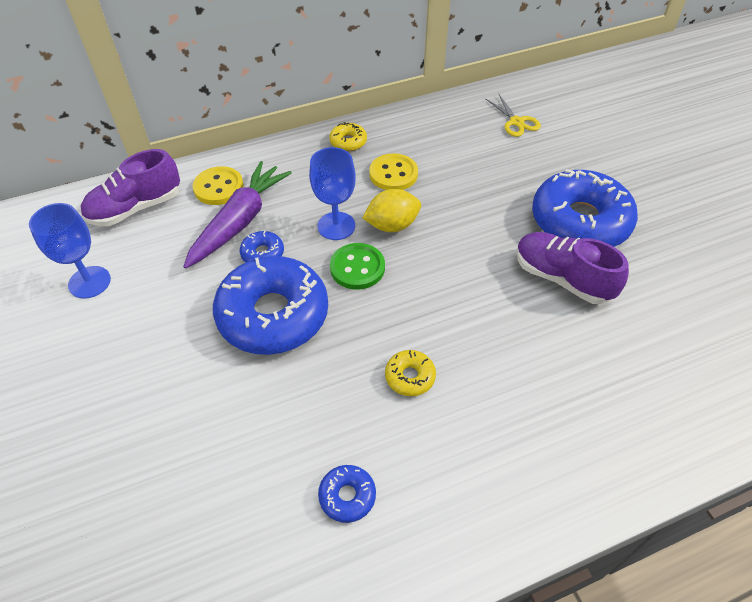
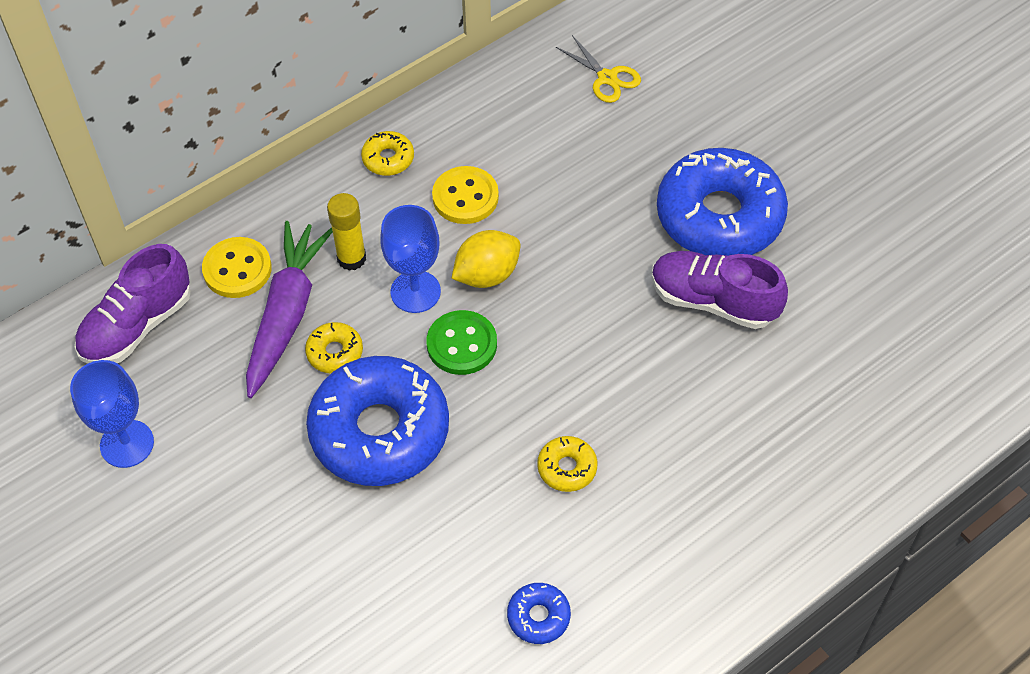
camera: 15 degrees left, 5 degrees up
blue donut [240,231,284,263] -> yellow donut [305,322,363,373]
none -> yellow glue stick [327,193,366,271]

